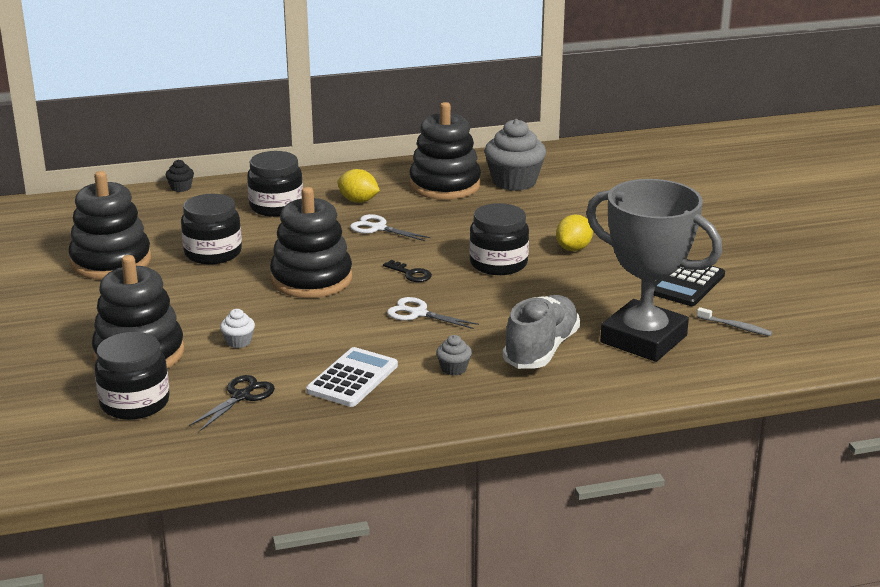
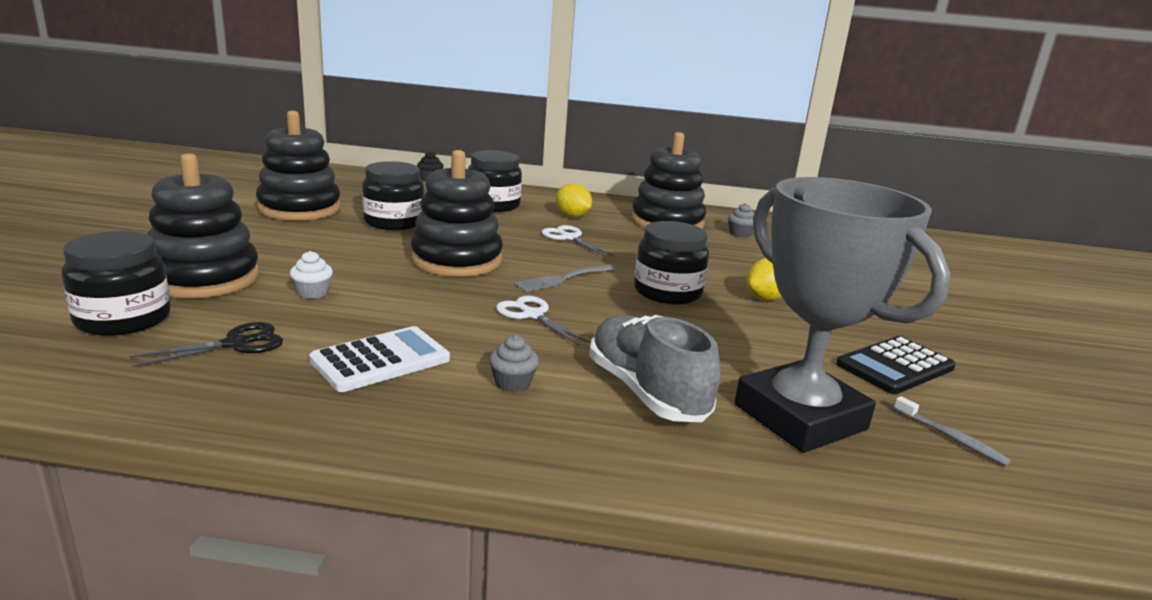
camera: 20 degrees right, 5 degrees down
black key [383,260,432,282] -> grey fork [514,265,615,292]
grey cupcake [484,119,546,191] -> grey cupcake [728,203,754,238], size x0.45
grey shoe [503,295,580,369] -> grey shoe turned 75 degrees counterclockwise [589,315,720,422]

